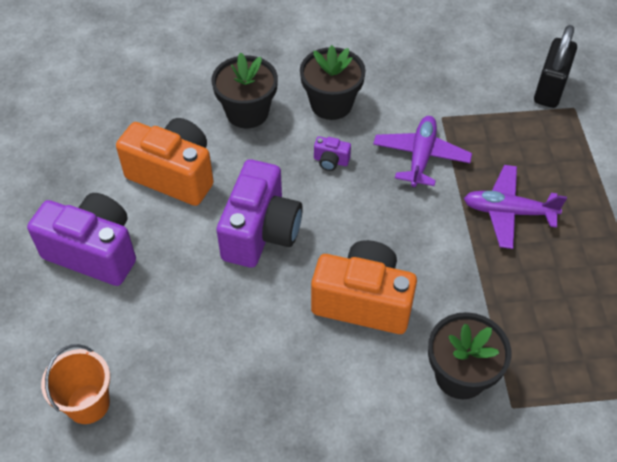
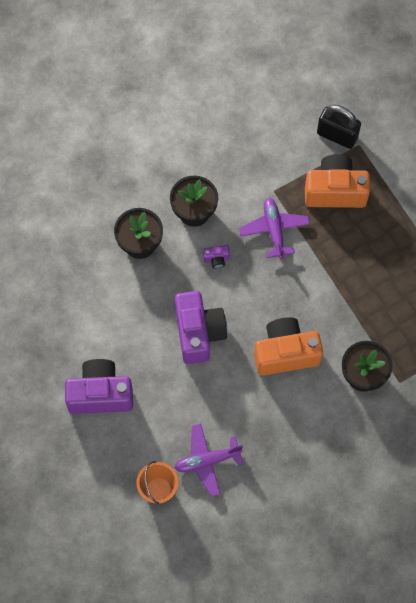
camera: 25 degrees left, 15 degrees up
orange camera [116,118,214,206] -> orange camera moved to [305,154,370,208]
purple plane [464,165,567,249] -> purple plane moved to [174,423,244,497]
black padlock [534,25,577,108] -> black padlock turned 60 degrees counterclockwise [317,105,361,149]

